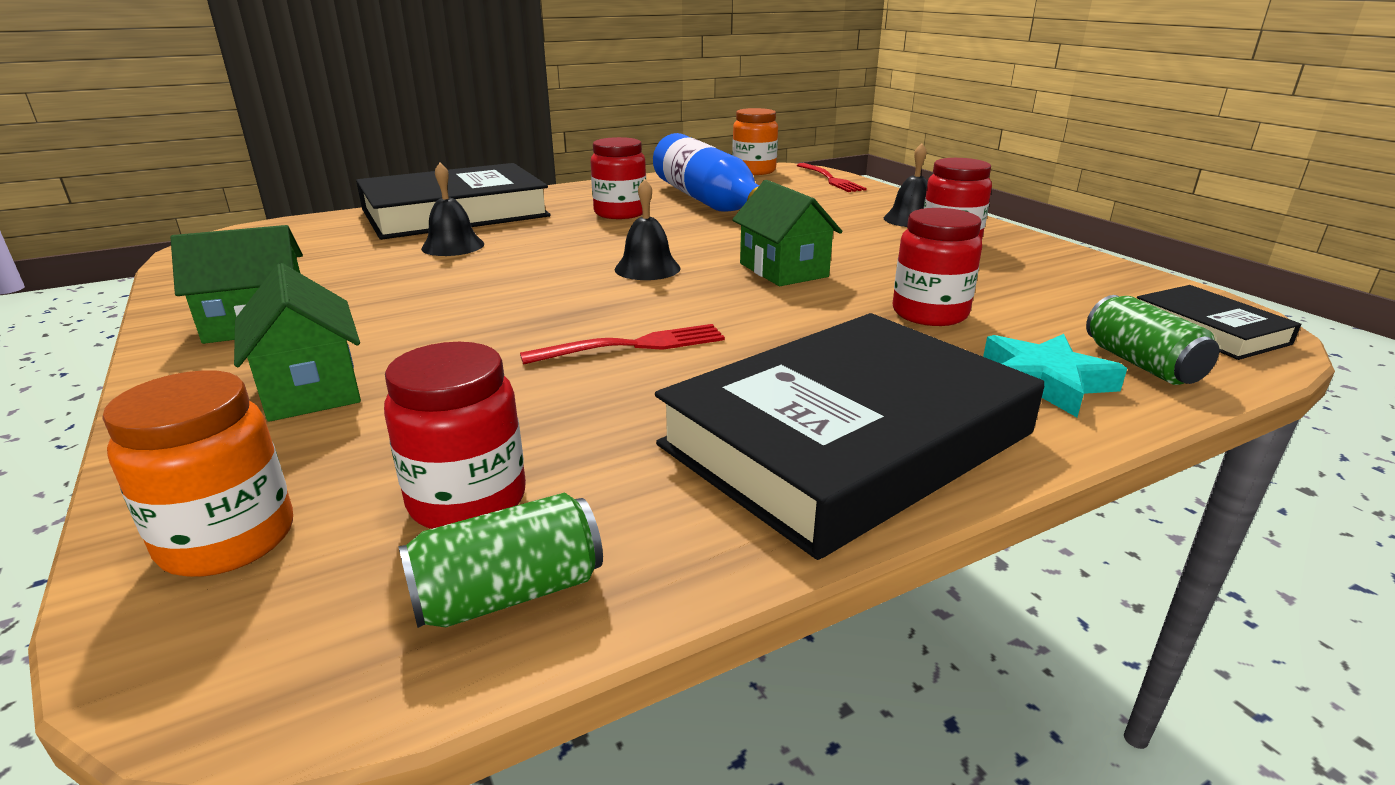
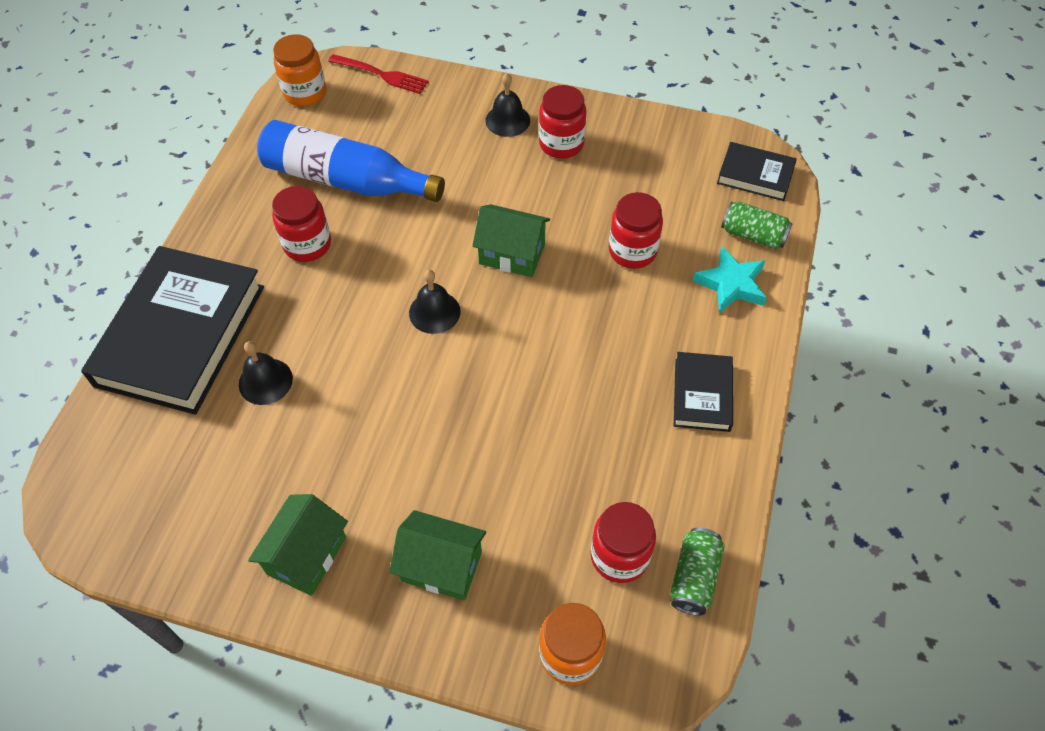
camera: 45 degrees left, 30 degrees up
red fork [520,324,725,365] -> none
black book [655,313,1044,560] -> black book [674,352,733,432], size x0.48

